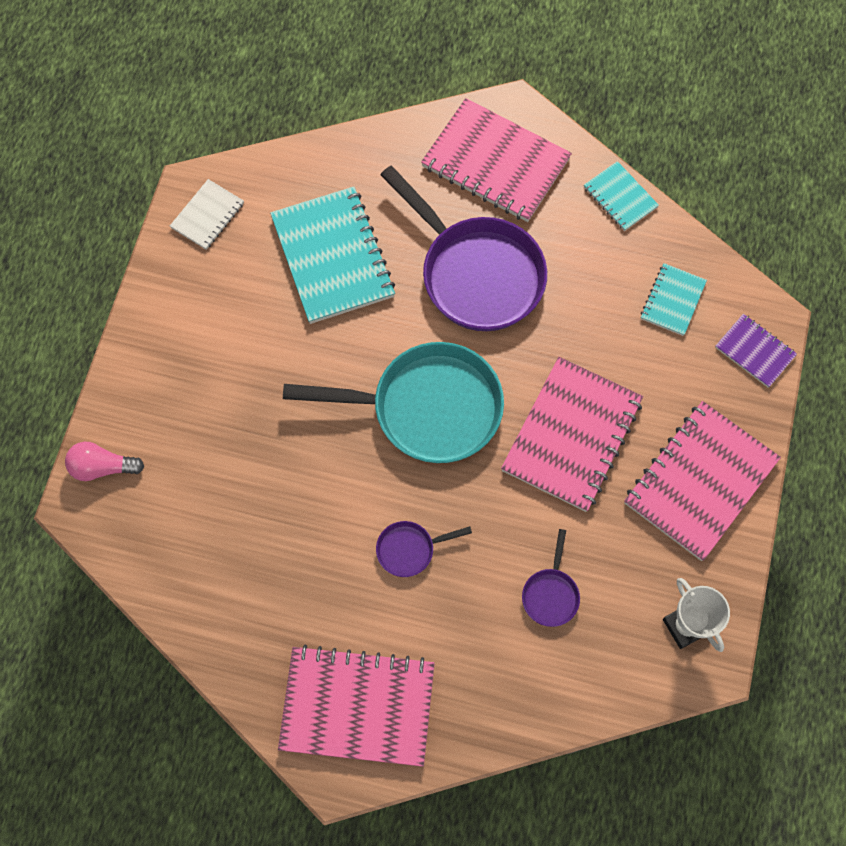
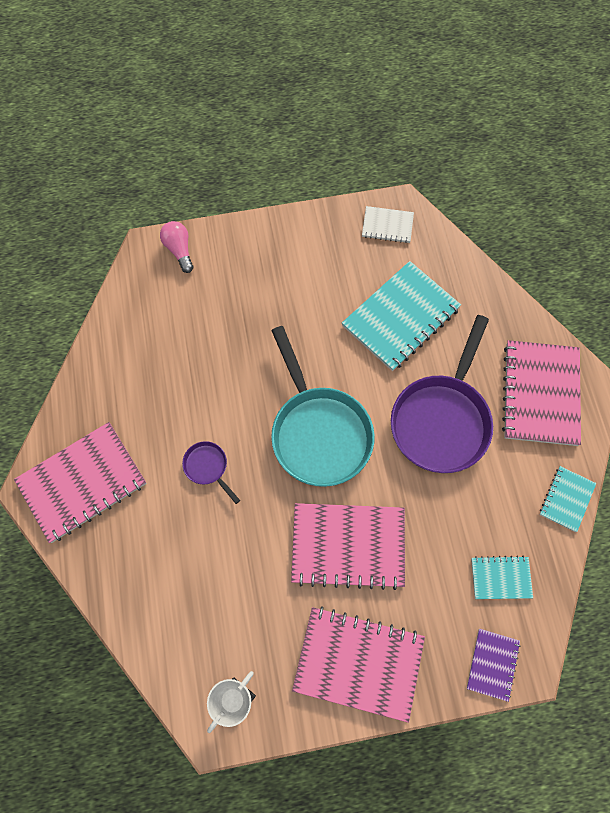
camera: 65 degrees right, 0 degrees up
pink notebook [278,645,435,767] -> pink notebook turned 75 degrees clockwise [14,422,146,543]
purple pan [522,529,580,627] -> none

